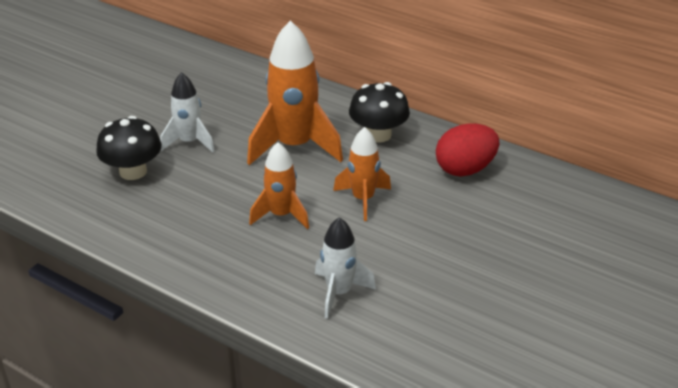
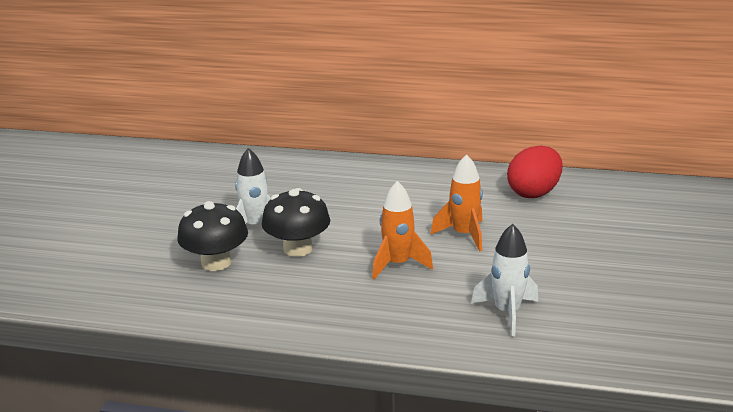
camera: 20 degrees left, 10 degrees down
orange rocket [247,20,343,165] -> none
black mushroom [349,82,410,143] -> black mushroom moved to [262,188,330,257]

